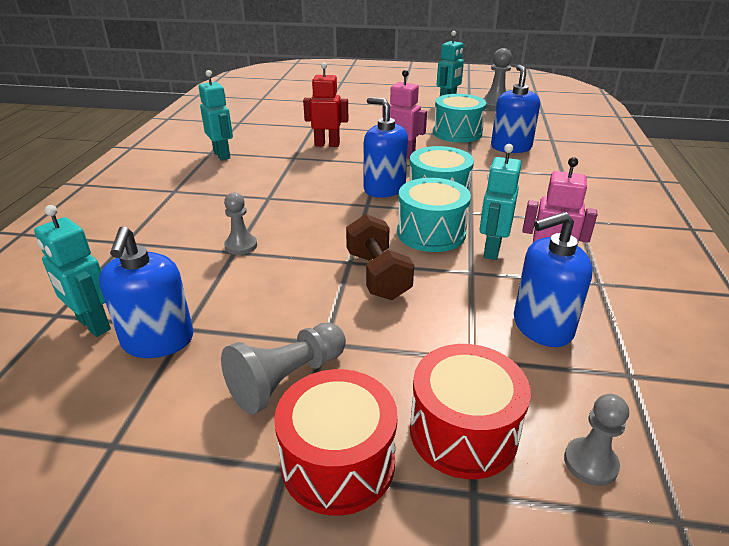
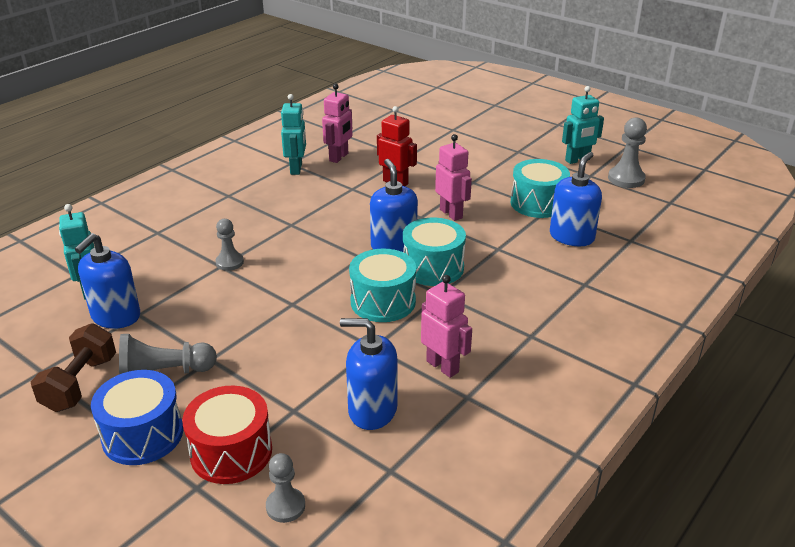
camera: 30 degrees right, 0 degrees up
red drum [274,369,398,516] -> blue drum [91,370,183,465]
brown dumbbell [346,214,414,300] -> brown dumbbell moved to [31,323,116,412]
turquoise robot [480,144,521,260] -> none
none -> pink robot [322,84,352,163]

